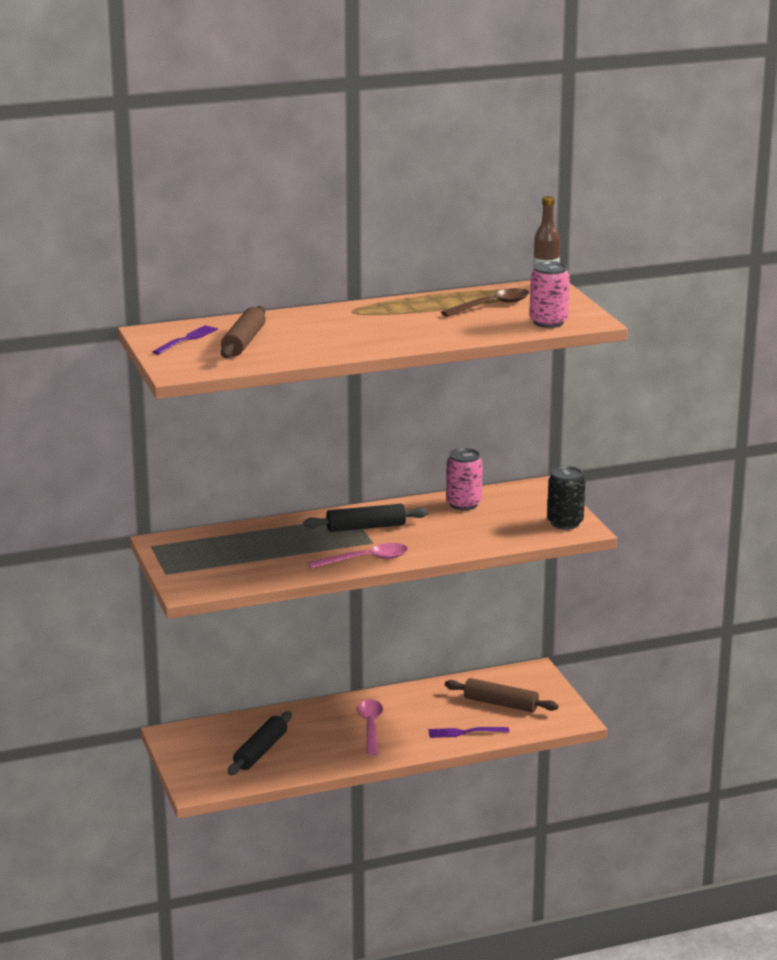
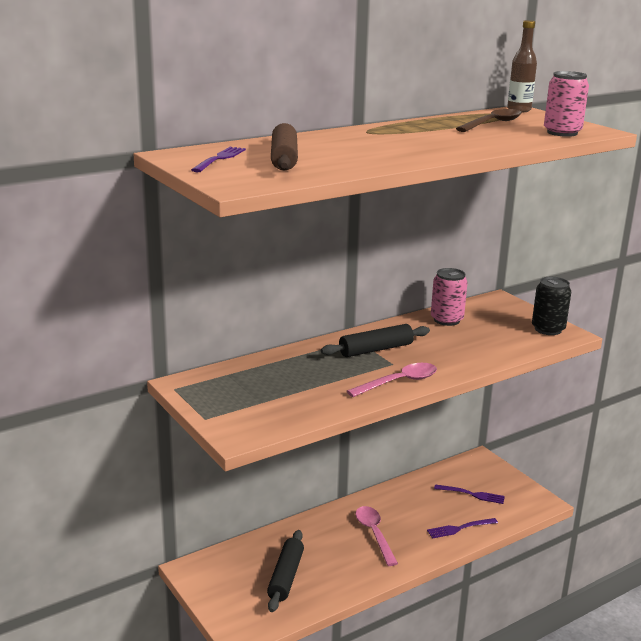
camera: 15 degrees left, 0 degrees up
brown rolling pin [445,678,559,712] -> purple fork [434,484,505,504]

